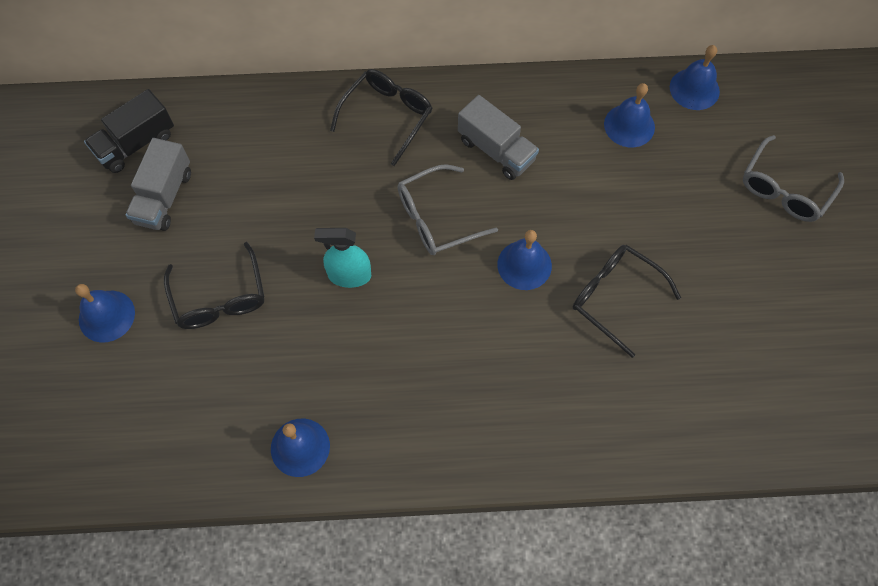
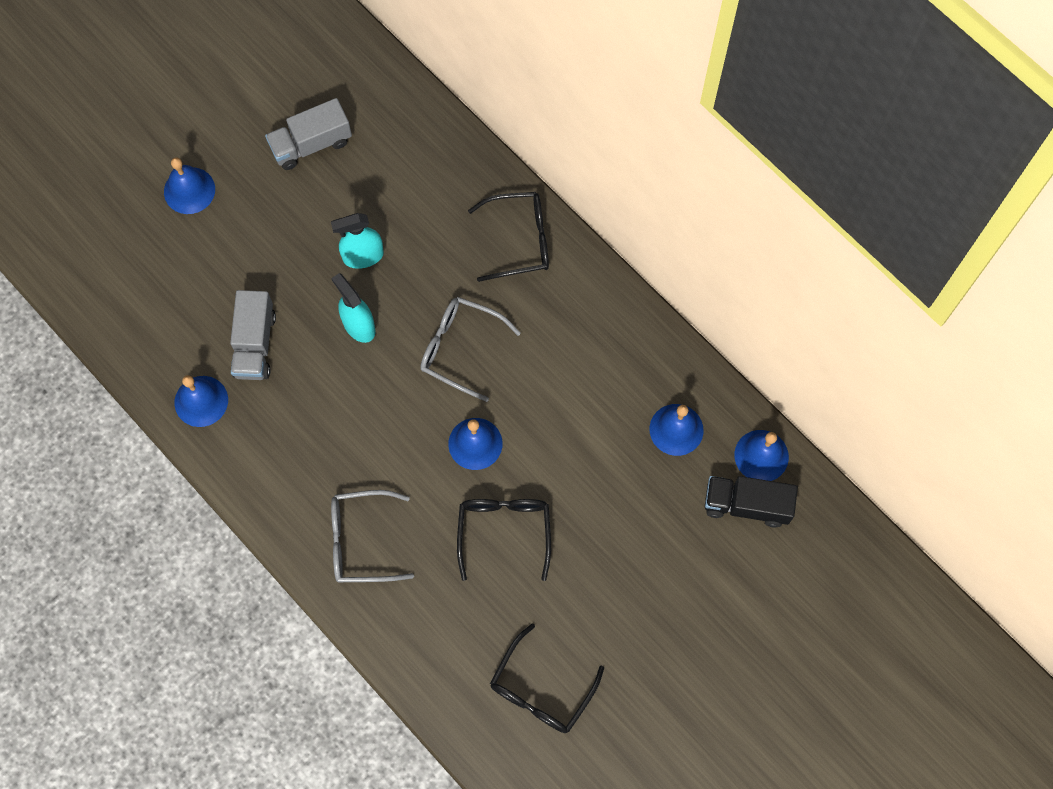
camera: 50 degrees right, 5 degrees up
black truck [84,89,174,173] -> black truck moved to [705,476,798,528]
black glasses [164,242,264,329] -> black glasses moved to [490,623,604,733]
grey truck [458,95,539,180] -> grey truck moved to [230,290,276,380]
grey glasses [743,135,844,222] -> grey glasses moved to [331,490,414,582]
none -> turquoise spray bottle [331,213,384,269]

